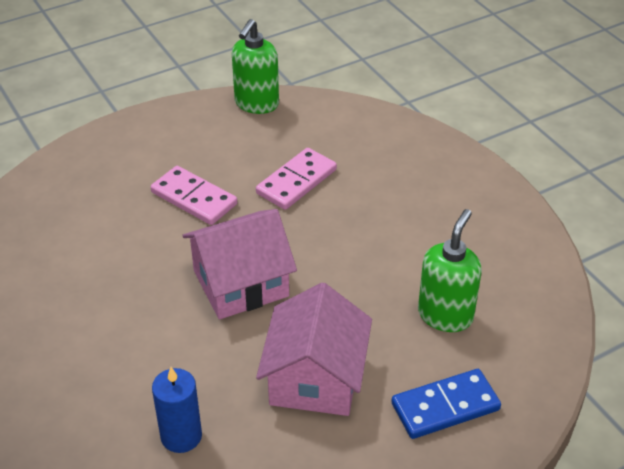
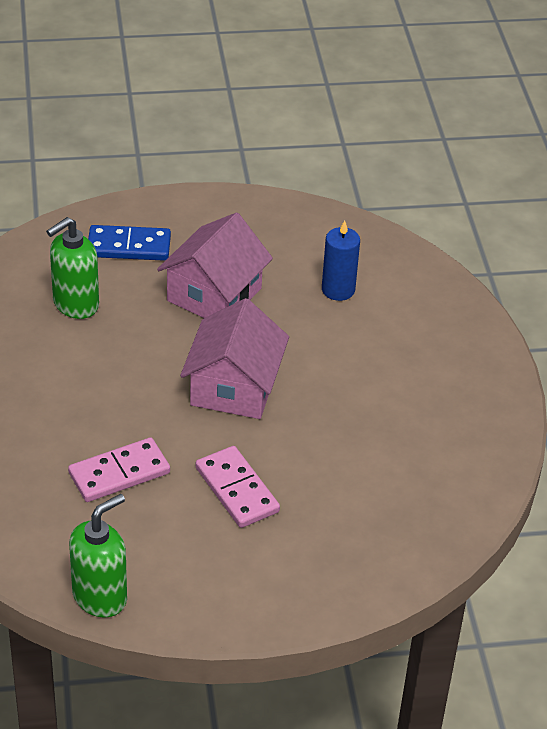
camera: 160 degrees left, 0 degrees up
pink house [182,209,297,319] -> pink house turned 75 degrees counterclockwise [180,298,289,419]

